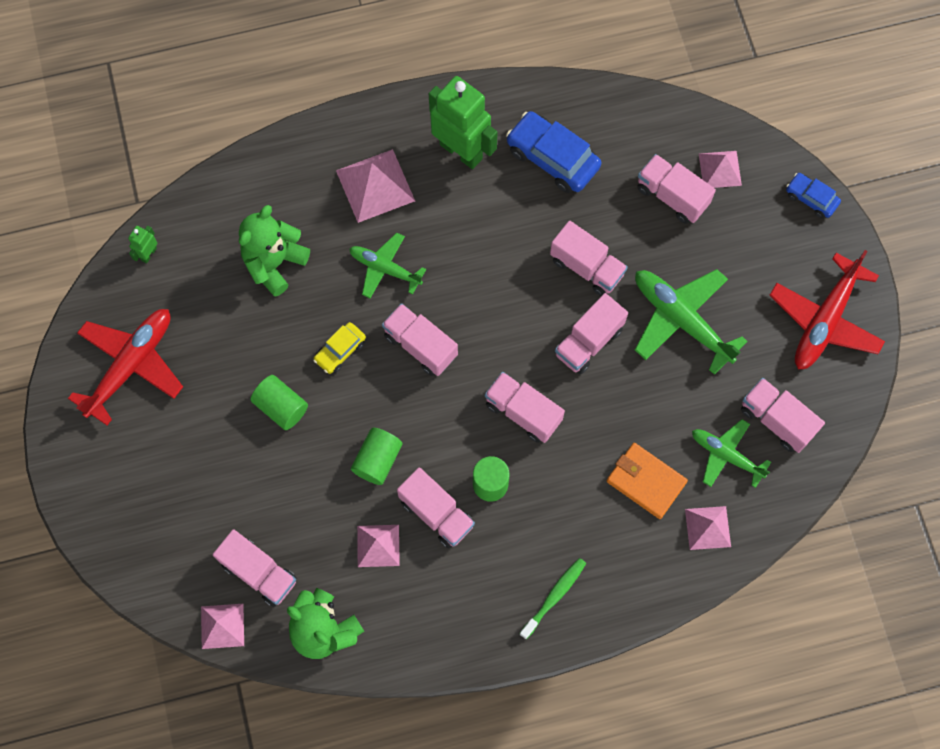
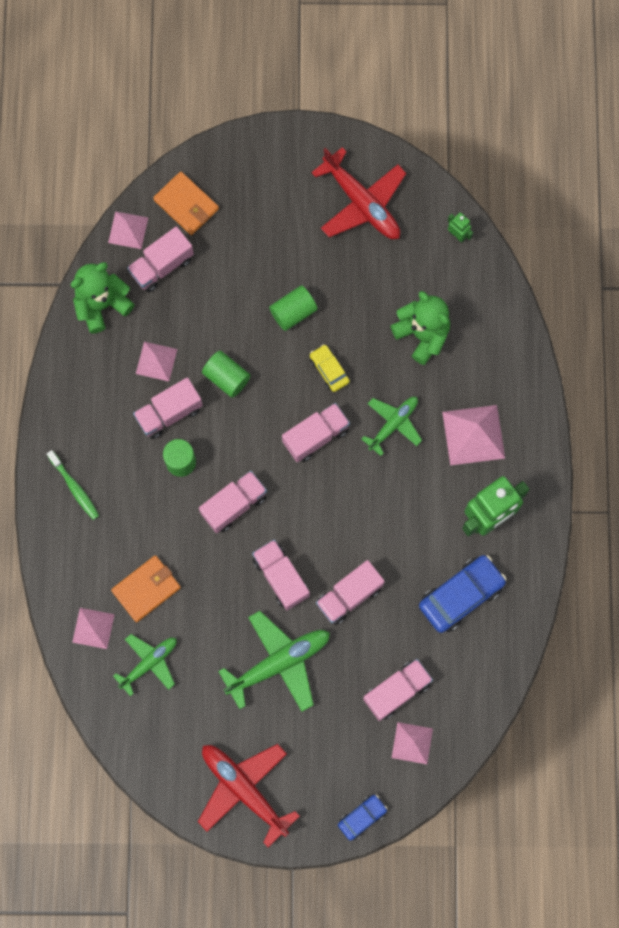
camera: 105 degrees right, 5 degrees up
pink truck [741,378,825,453] -> none
none -> orange wallet [153,171,219,235]

